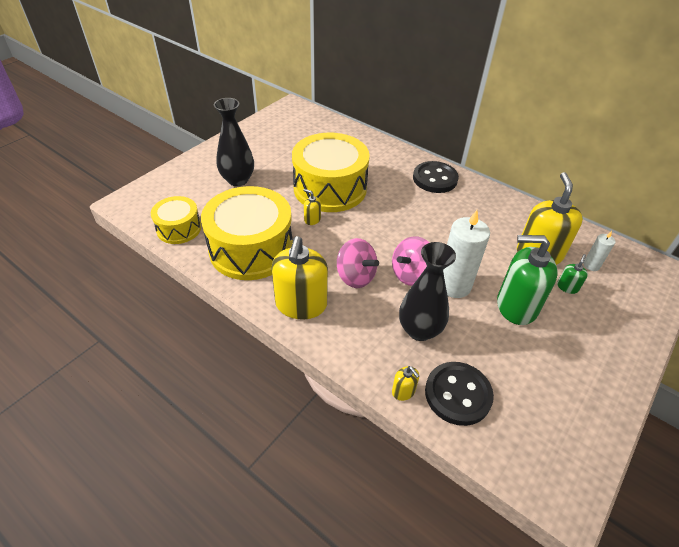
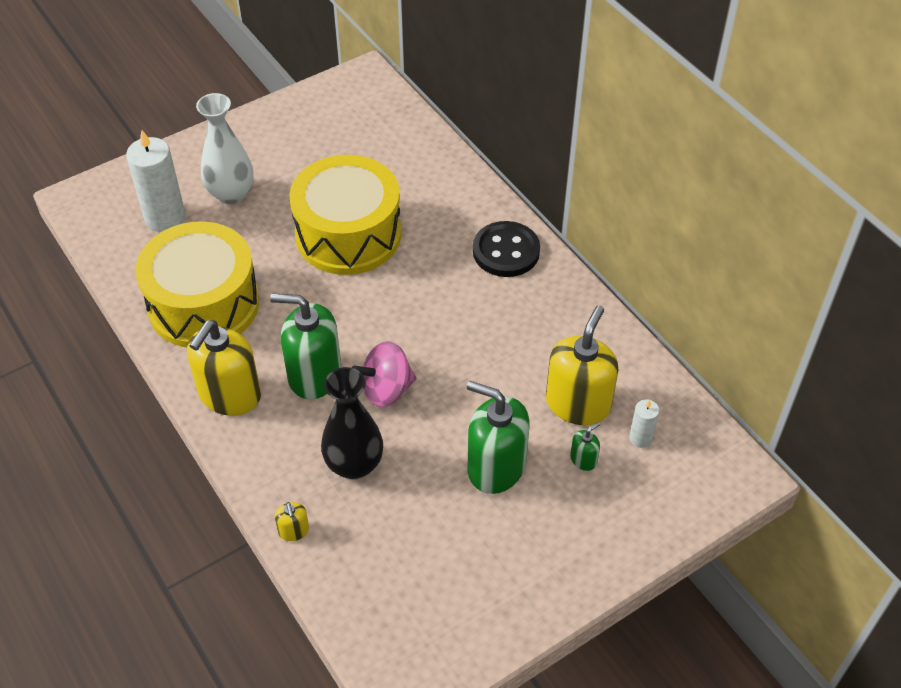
camera: 20 degrees right, 5 degrees up
yellow drum [151,196,201,244] -> none
black vase [214,98,254,186] -> white vase [196,93,254,204]
yellow soap dispenser [304,189,321,225] -> none
pink spinning top [337,238,379,288] -> green soap dispenser [270,293,341,399]
black button [425,362,494,426] -> none
white candle [443,210,490,298] -> white candle moved to [126,130,186,232]

